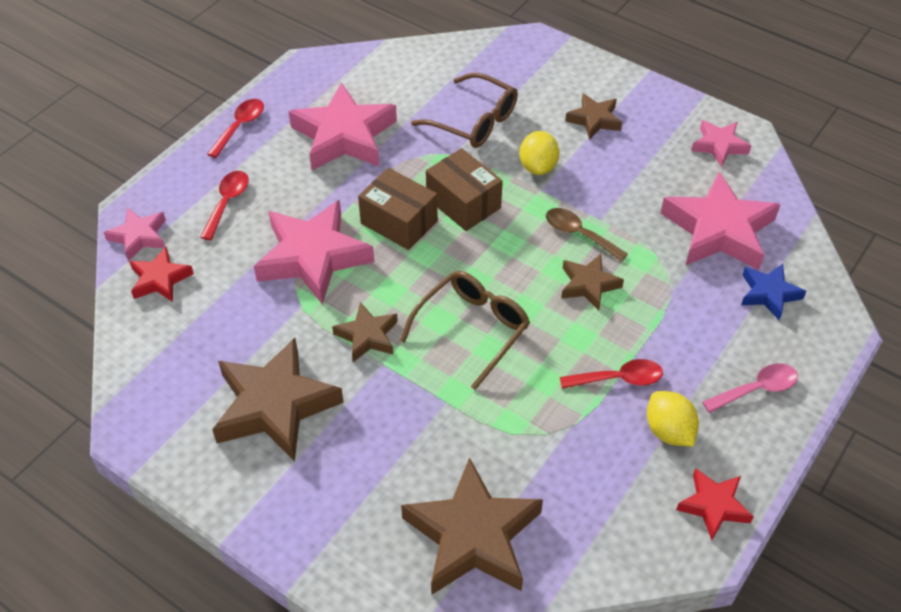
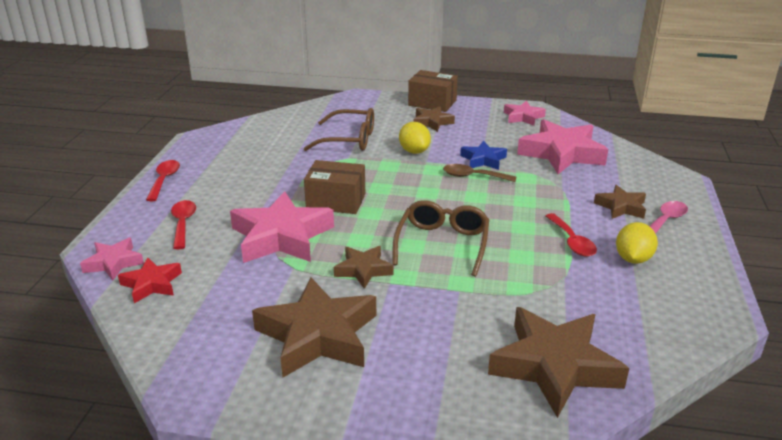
camera: 25 degrees left, 20 degrees down
pink star [288,82,397,170] -> none
brown box [426,148,503,231] -> brown box moved to [408,70,458,112]
red spoon [560,359,663,389] -> red spoon turned 105 degrees clockwise [546,213,597,257]
brown star [561,254,624,311] -> brown star moved to [594,185,646,219]
yellow lemon [647,391,699,447] -> yellow lemon turned 75 degrees clockwise [616,222,658,264]
red star [676,468,754,541] -> none
blue star [741,264,807,320] -> blue star moved to [460,141,507,170]

